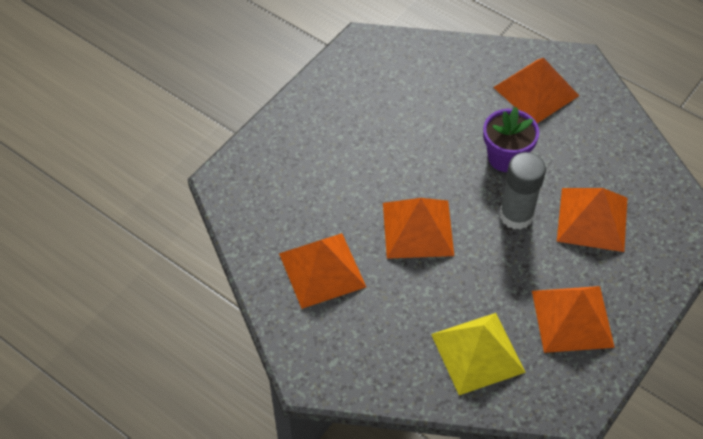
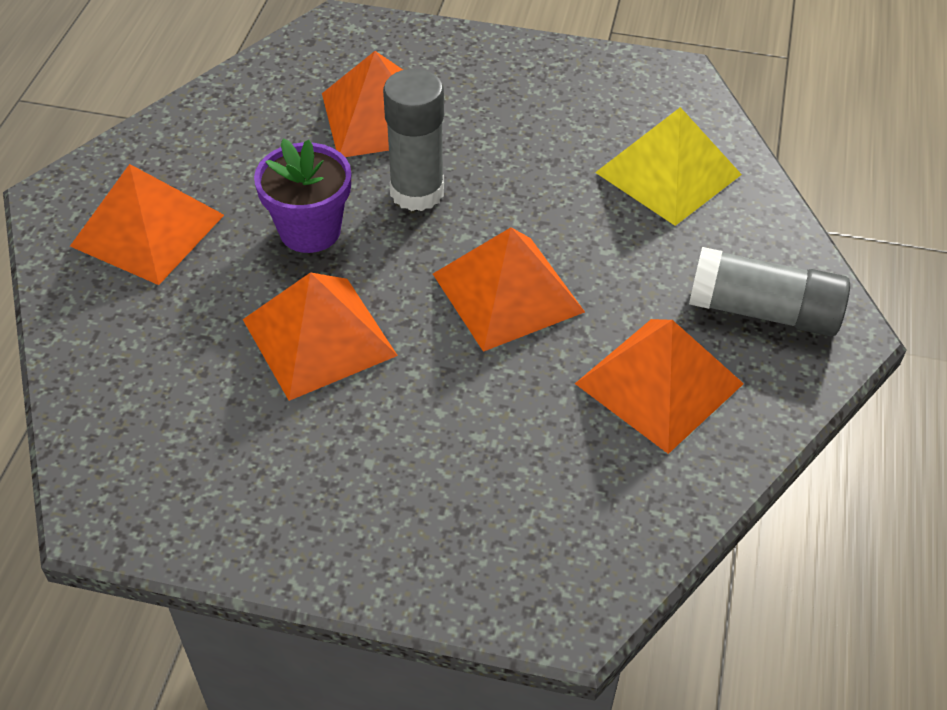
camera: 115 degrees left, 5 degrees down
orange pyramid [532,286,615,353] -> orange pyramid moved to [243,272,398,401]
none -> grey glue stick [689,247,850,336]

